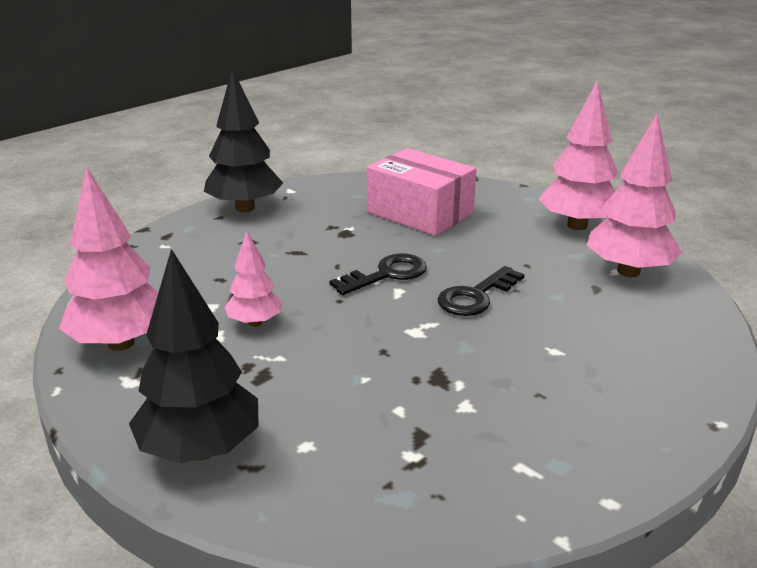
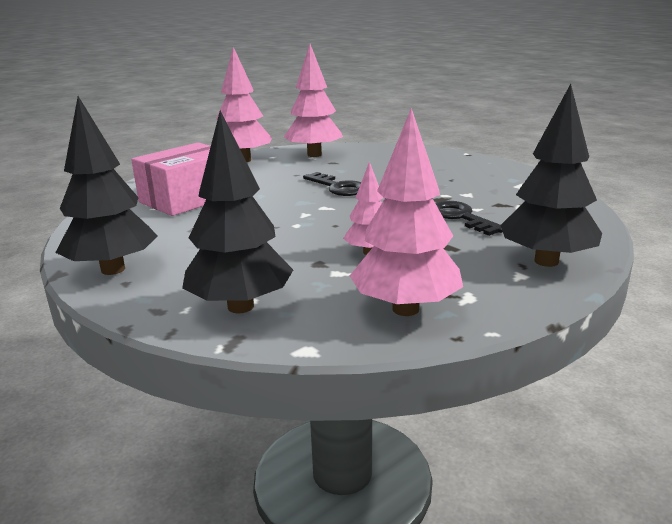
camera: 85 degrees left, 5 degrees down
black key [330,254,427,295] -> black key moved to [435,201,503,236]
none -> black tree [182,111,293,313]

